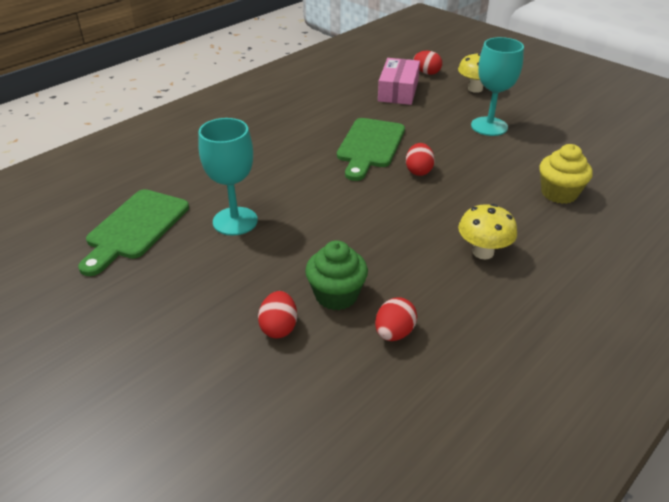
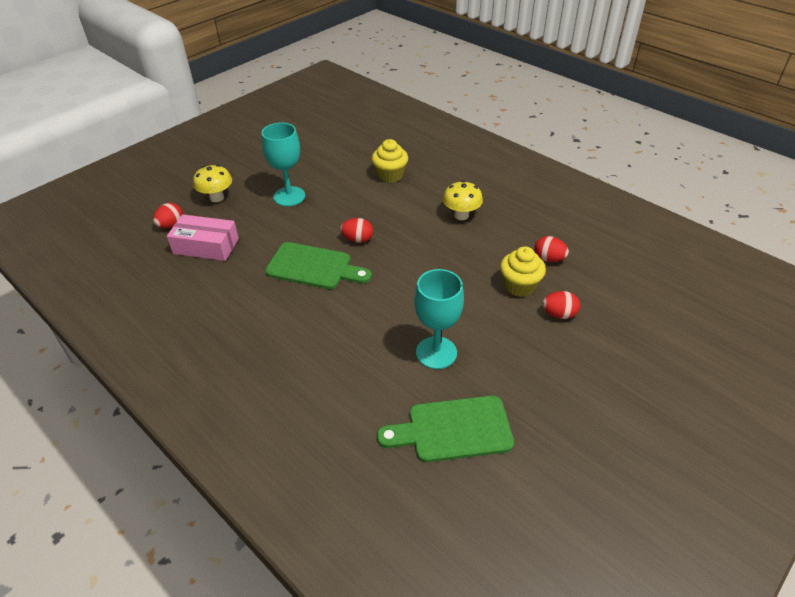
camera: 90 degrees left, 5 degrees up
green cutting board [78,189,189,276] -> green cutting board turned 150 degrees clockwise [377,396,514,462]
green cupcake [305,240,368,310] -> yellow cupcake [500,246,546,297]

